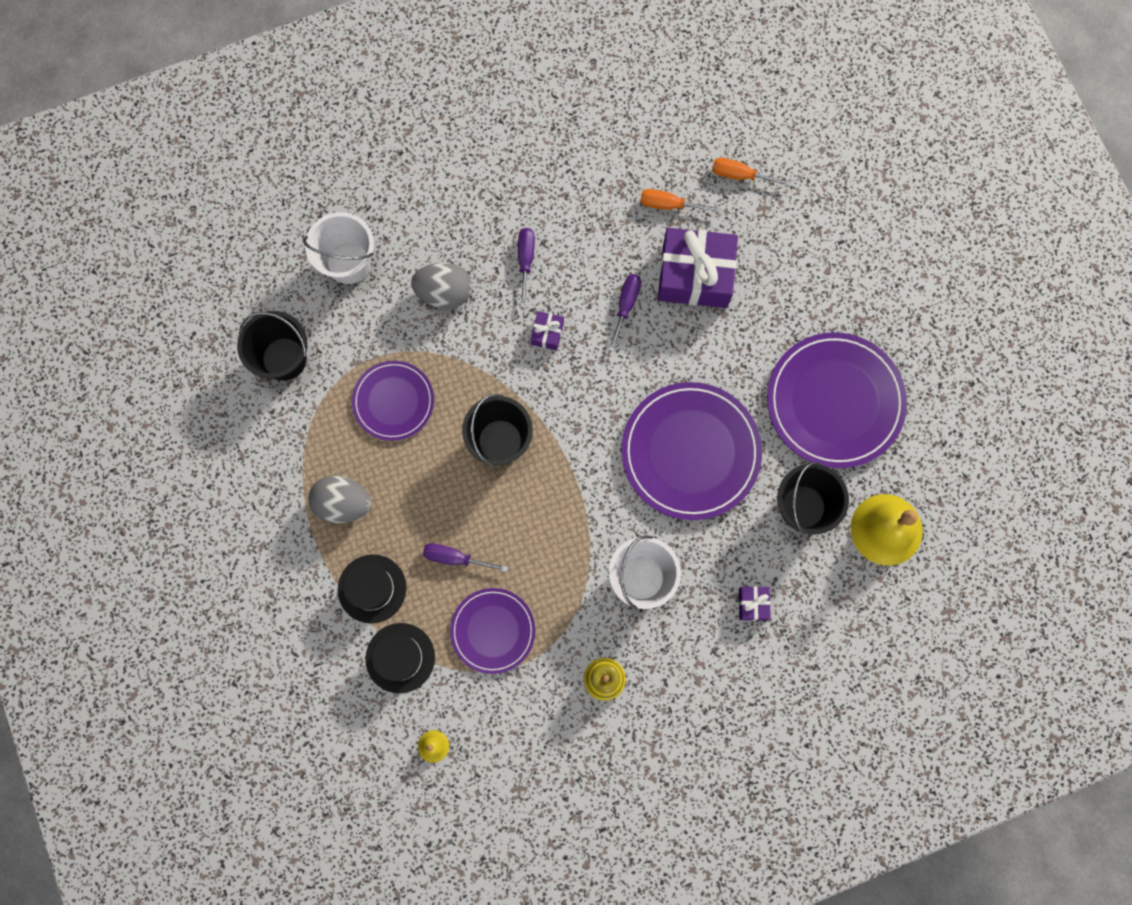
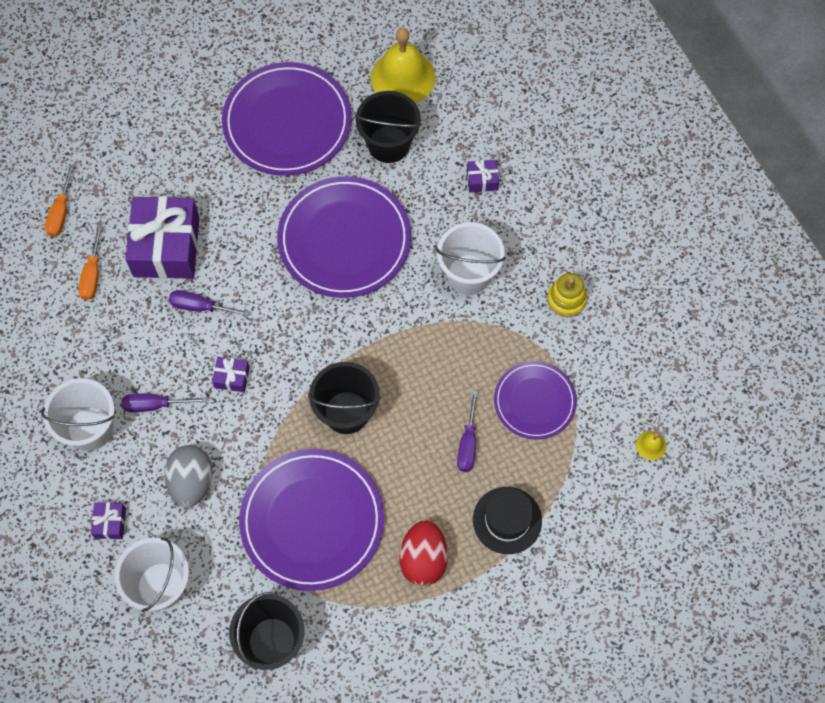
camera: 95 degrees left, 10 degrees down
grey egg [308,476,371,523] -> red egg [399,520,448,586]
purple plate [352,361,434,441] -> purple plate [239,449,384,591], size x1.69
black hat [365,623,435,693] -> none
none -> white bucket [41,378,115,451]
none -> purple gift [91,502,126,539]

